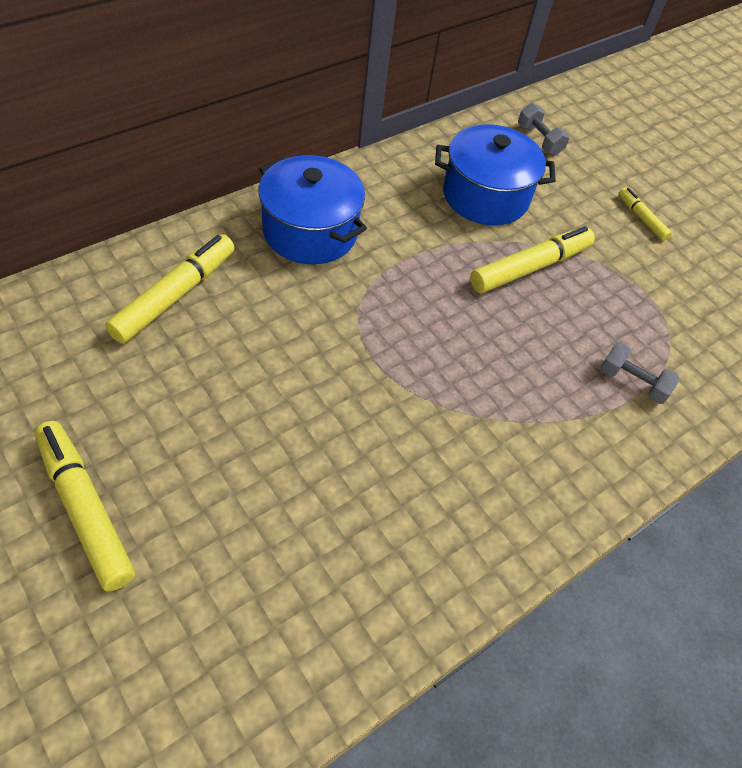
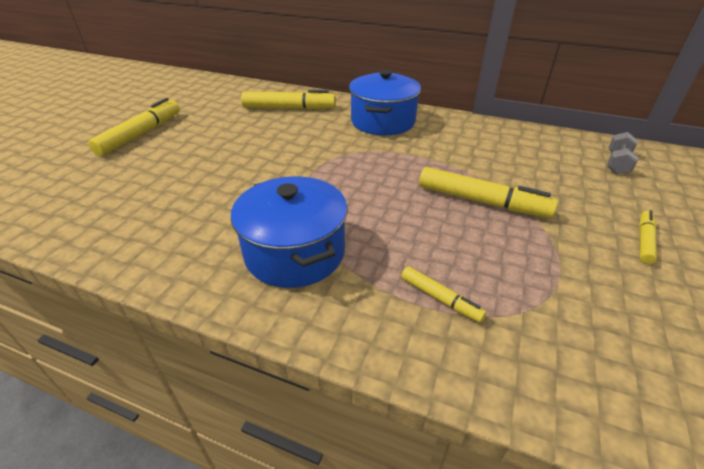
camera: 65 degrees right, 15 degrees down
blue pot [435,124,556,225] -> blue pot moved to [231,176,347,288]
grey dumbbell [600,342,680,404] -> yellow marker [401,266,487,323]

